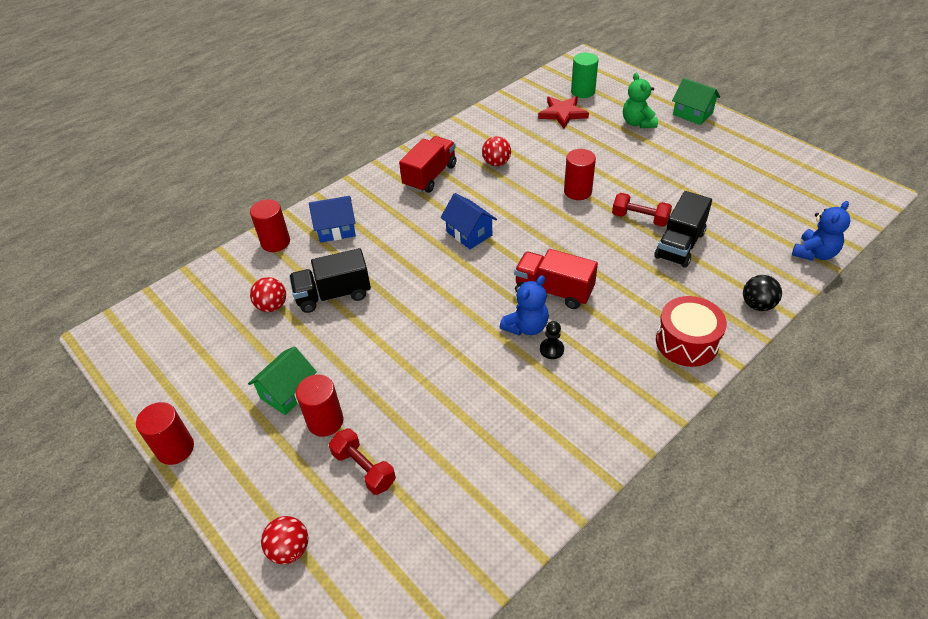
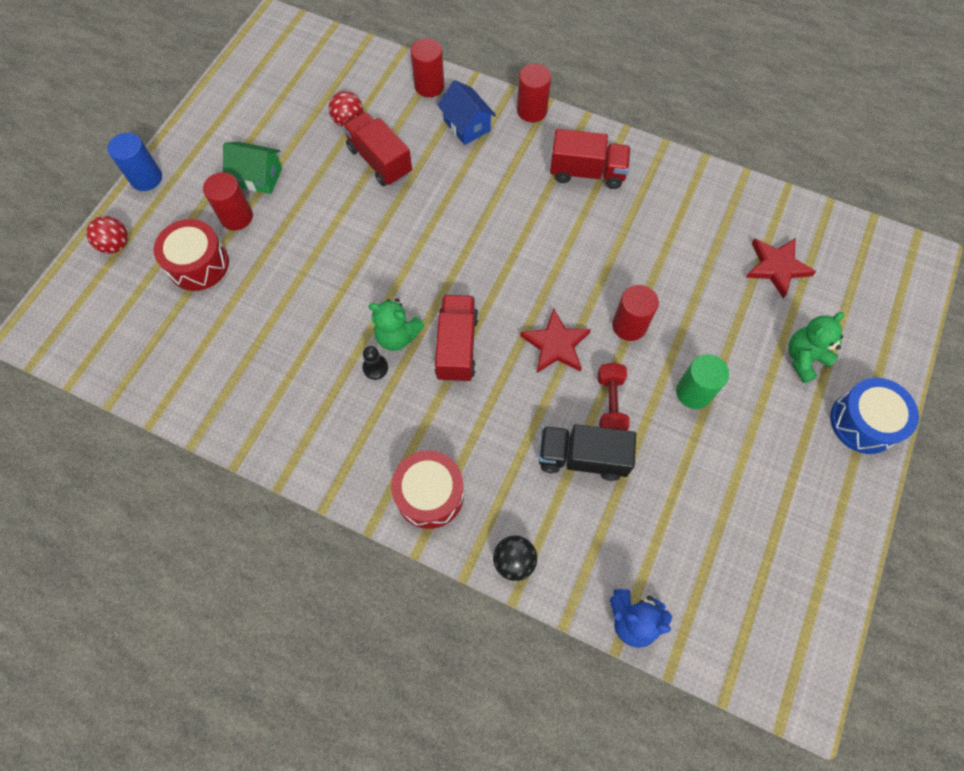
camera: 65 degrees right, 20 degrees up
red cylinder [136,402,194,465] -> red cylinder moved to [517,64,551,122]
black truck [289,248,371,313] -> red truck [343,112,412,186]
red dumbbell [329,428,396,495] -> red drum [154,219,229,291]
blue house [440,193,497,249] -> none
red ball [482,136,511,166] -> none
blue teddy bear [500,275,549,336] -> green teddy bear [369,298,425,351]
green cylinder [571,53,599,98] -> green cylinder moved to [676,354,729,409]
green house [672,78,720,125] -> blue drum [830,378,919,454]
none -> blue cylinder [107,133,162,191]
none -> red star [520,309,591,373]

